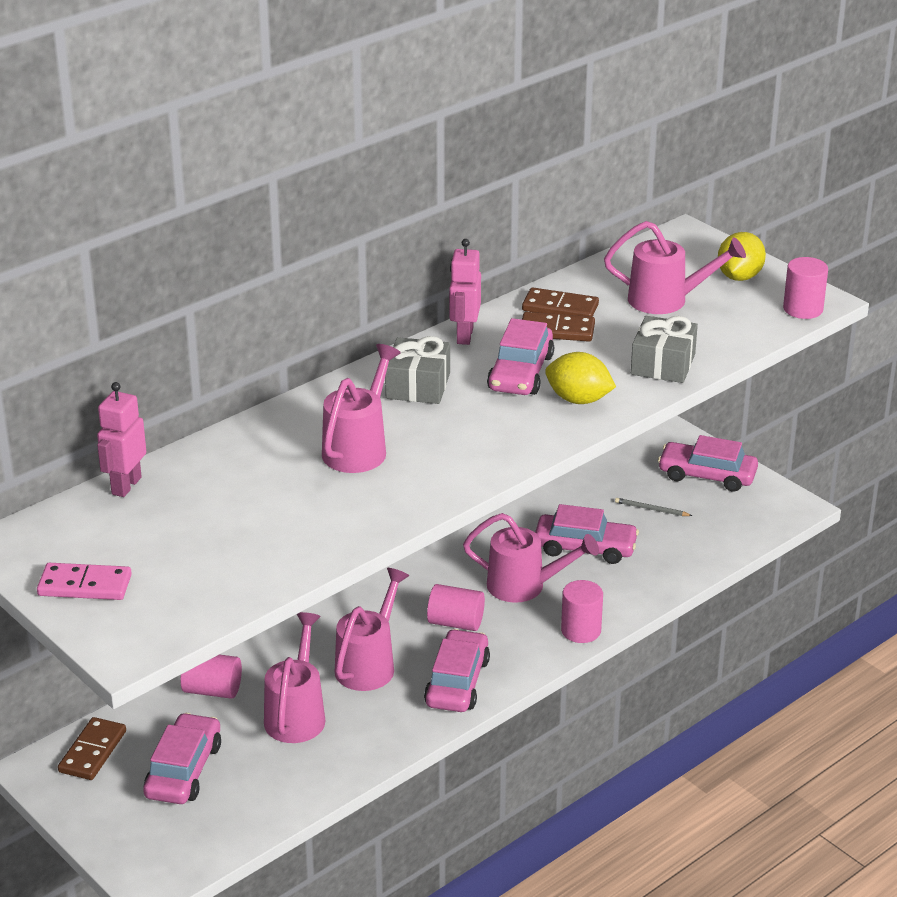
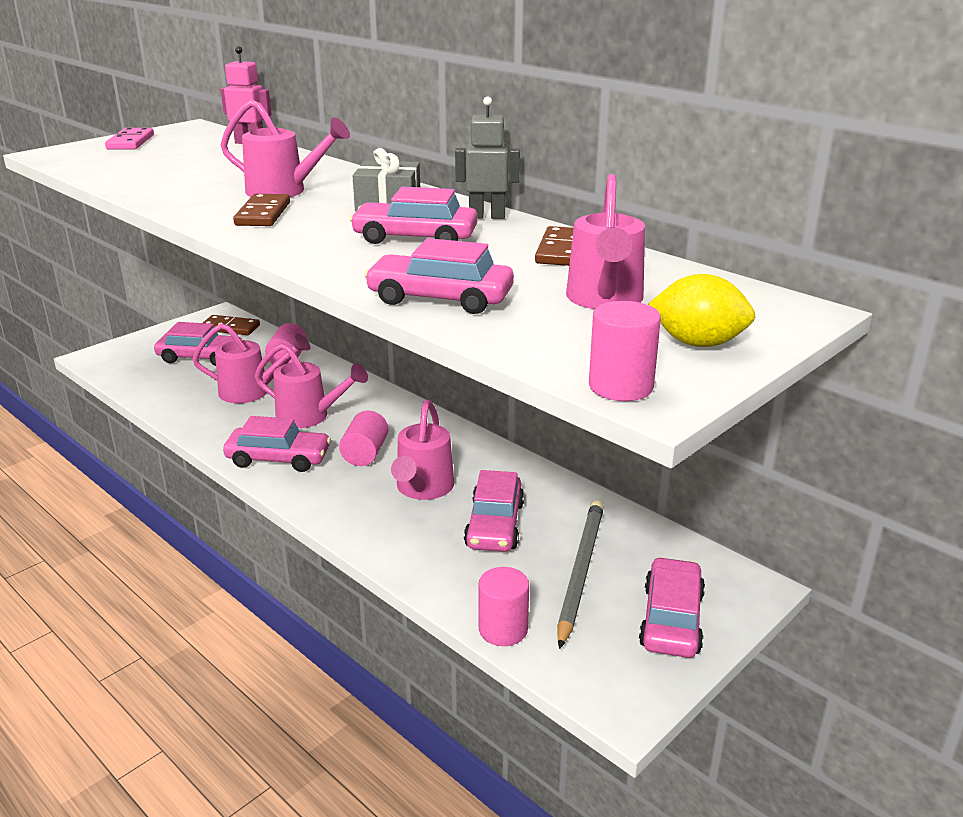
camera: 85 degrees right, 5 degrees down
pink robot [449,239,481,345] -> grey robot [455,96,520,219]
brown domino [522,312,595,342] -> brown domino moved to [233,194,290,226]
yellow lemon [545,352,616,404] -> none
pink cylinder [561,580,603,643] -> pink cylinder moved to [479,567,529,646]
grey pencil [615,498,693,516] -> grey pencil [557,500,604,649], size x2.34
grey gift [631,316,698,383] -> pink car [364,238,514,314]

